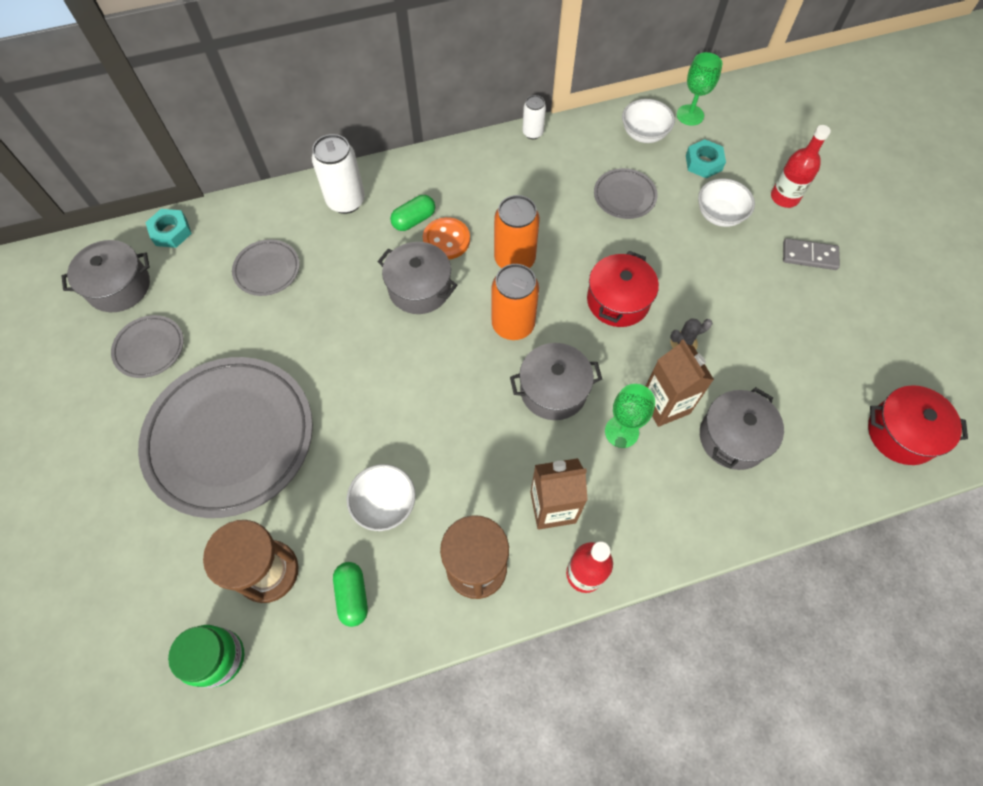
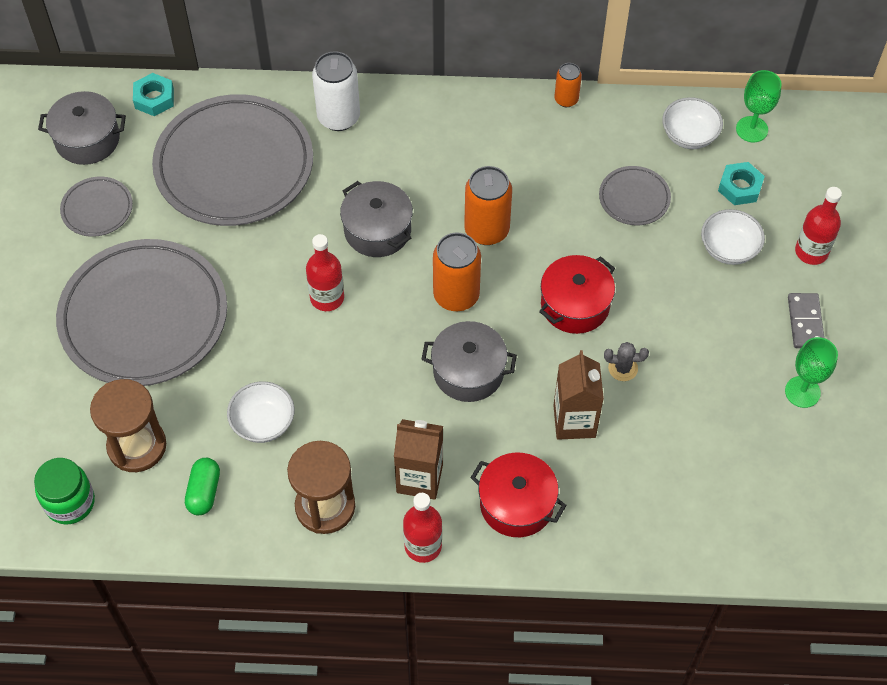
camera: 20 degrees right, 5 degrees down
grey plate [232,239,300,296] -> grey plate [152,94,313,226], size x2.26
green capsule [390,195,435,231] -> none
orange button [423,217,470,259] -> none
white can [522,95,546,139] -> orange can [555,63,582,107]
green goblet [605,384,655,448] -> green goblet moved to [785,337,838,408]
grey pot [700,387,784,470] -> none
grey domino [783,238,840,270] -> grey domino turned 60 degrees clockwise [788,293,824,348]
red pot [868,385,968,465] -> red pot moved to [470,453,567,537]
none -> red bottle [306,234,344,311]

